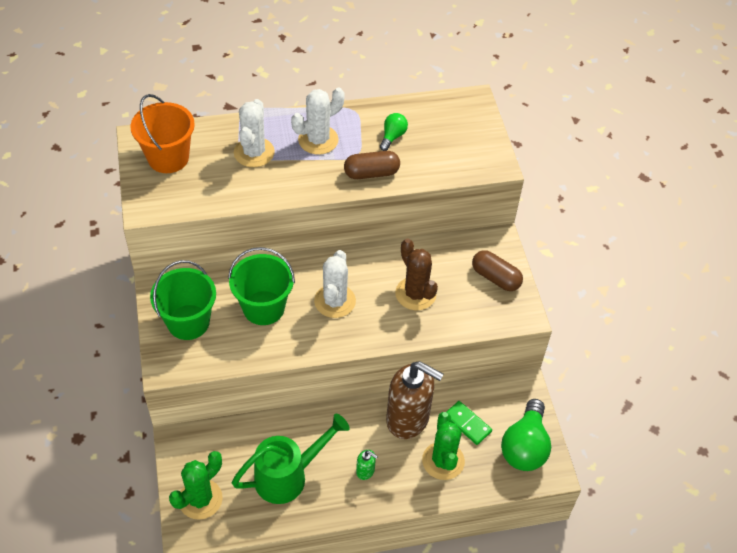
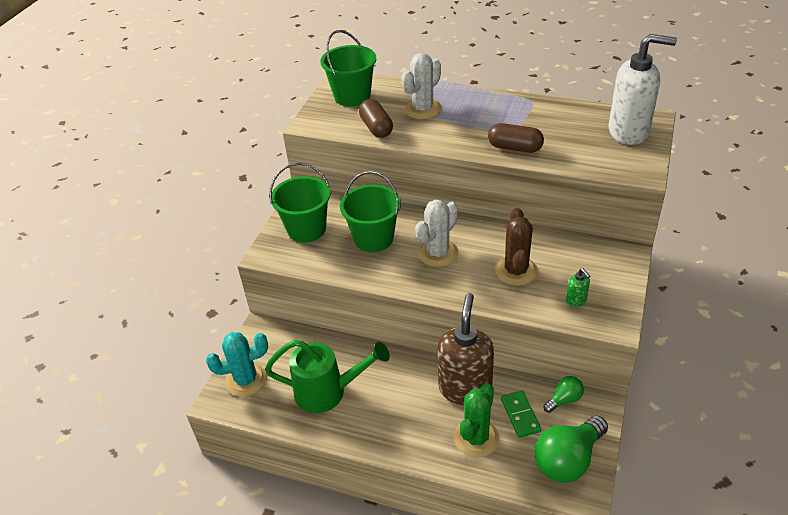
camera: 35 degrees right, 10 degrees down
orange bucket [130,94,195,173] -> green bucket [320,30,376,107]
green cactus [169,451,223,520] -> turquoise cactus [206,332,268,397]
white cactus [291,88,345,155] -> none
green soap dispenser [356,450,378,480] -> green soap dispenser moved to [566,268,590,307]
green light bulb [380,113,408,151] -> green light bulb moved to [544,376,584,413]
brown soap dispenser [386,361,444,439] -> brown soap dispenser turned 135 degrees counterclockwise [437,293,494,405]
brown capsule [472,250,523,291] -> brown capsule moved to [359,99,393,138]
none -> white soap dispenser [609,34,677,145]

